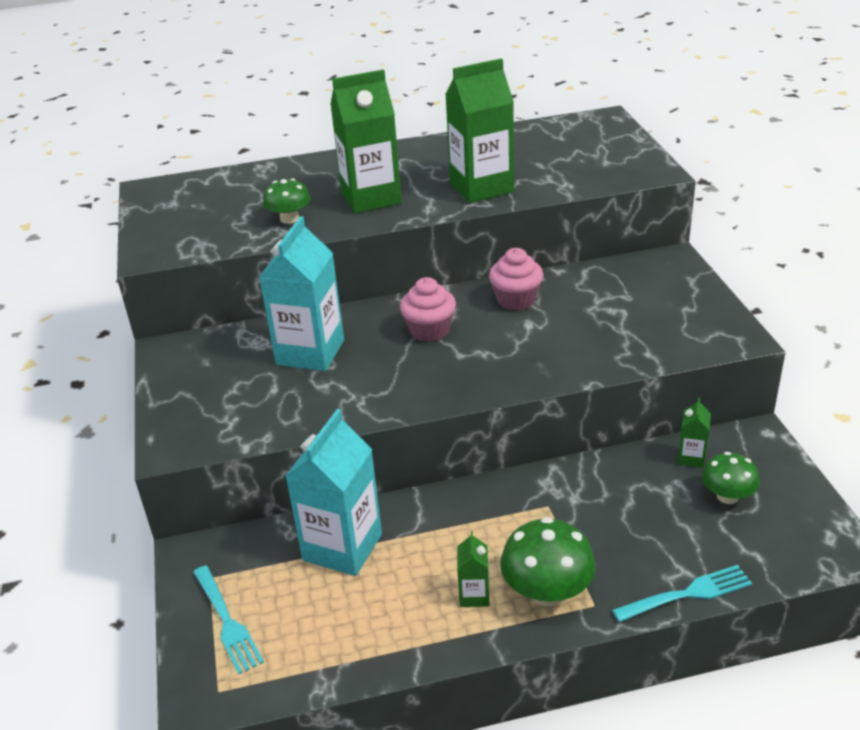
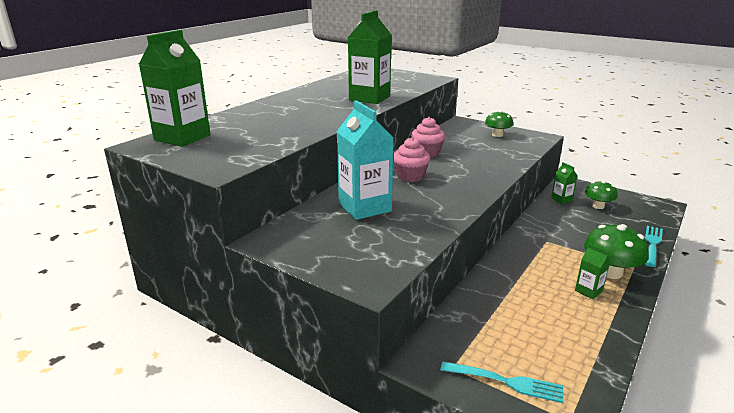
camera: 45 degrees left, 10 degrees down
green mushroom [263,178,311,224] -> green mushroom moved to [485,110,513,137]
turquoise carton [285,409,382,576] -> none
green carton [330,69,402,213] -> green carton moved to [139,30,210,147]

